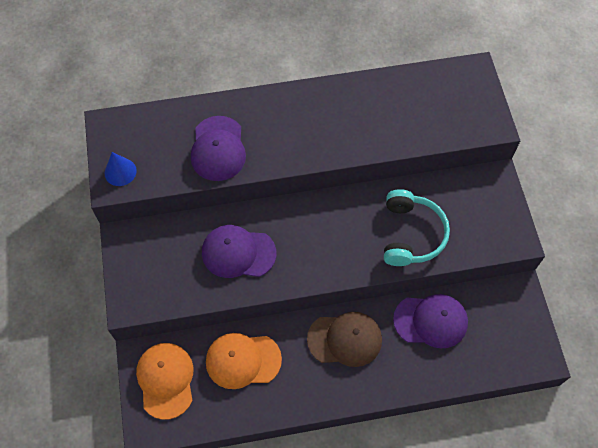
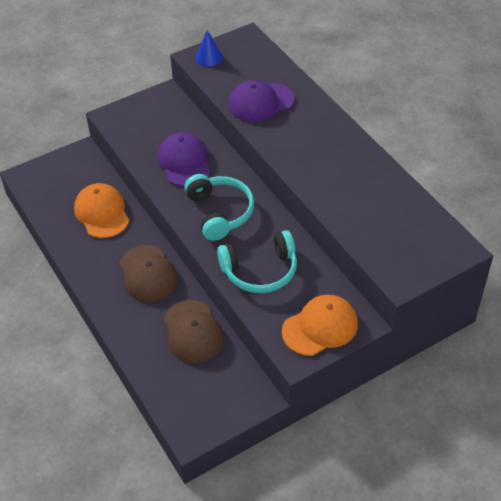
camera: 70 degrees right, 15 degrees down
orange cap [136,343,193,420] -> orange cap moved to [282,295,358,356]
purple cap [393,294,468,348] -> brown cap [163,300,224,363]
none -> turquoise headphones [184,174,254,241]

